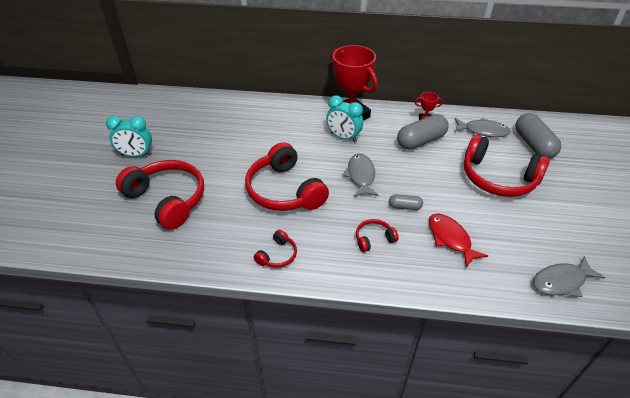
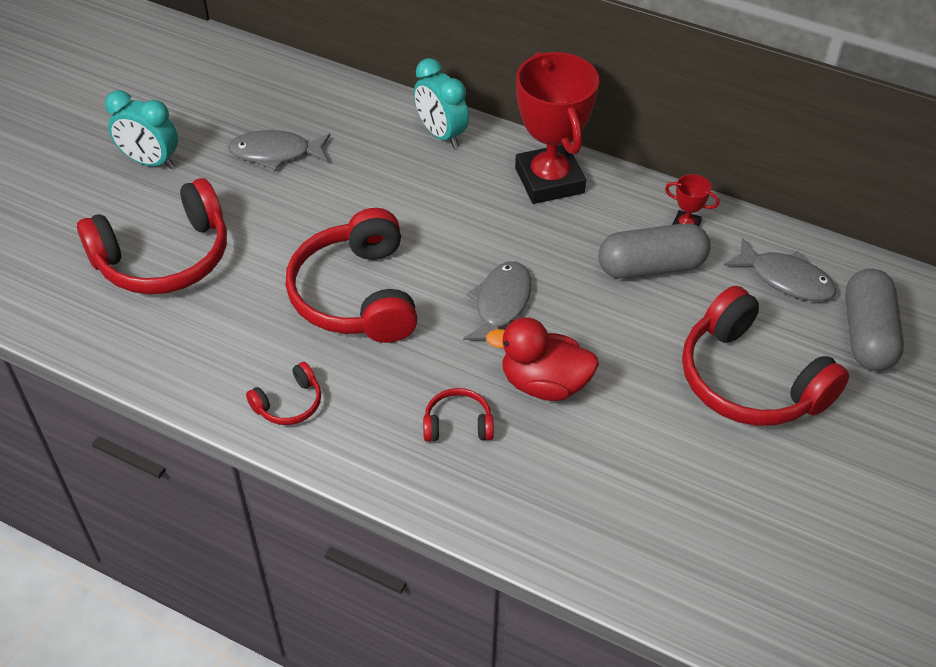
camera: 20 degrees right, 5 degrees up
red headphones [116,160,204,230] -> red headphones turned 90 degrees clockwise [77,178,227,294]
turquoise clock [326,95,363,142] -> turquoise clock moved to [414,58,469,148]
grey capsule [389,194,423,210] -> red duck [486,317,599,401]
red fish [429,213,488,267] -> none
grey fish [533,256,605,297] -> grey fish moved to [228,130,330,171]

